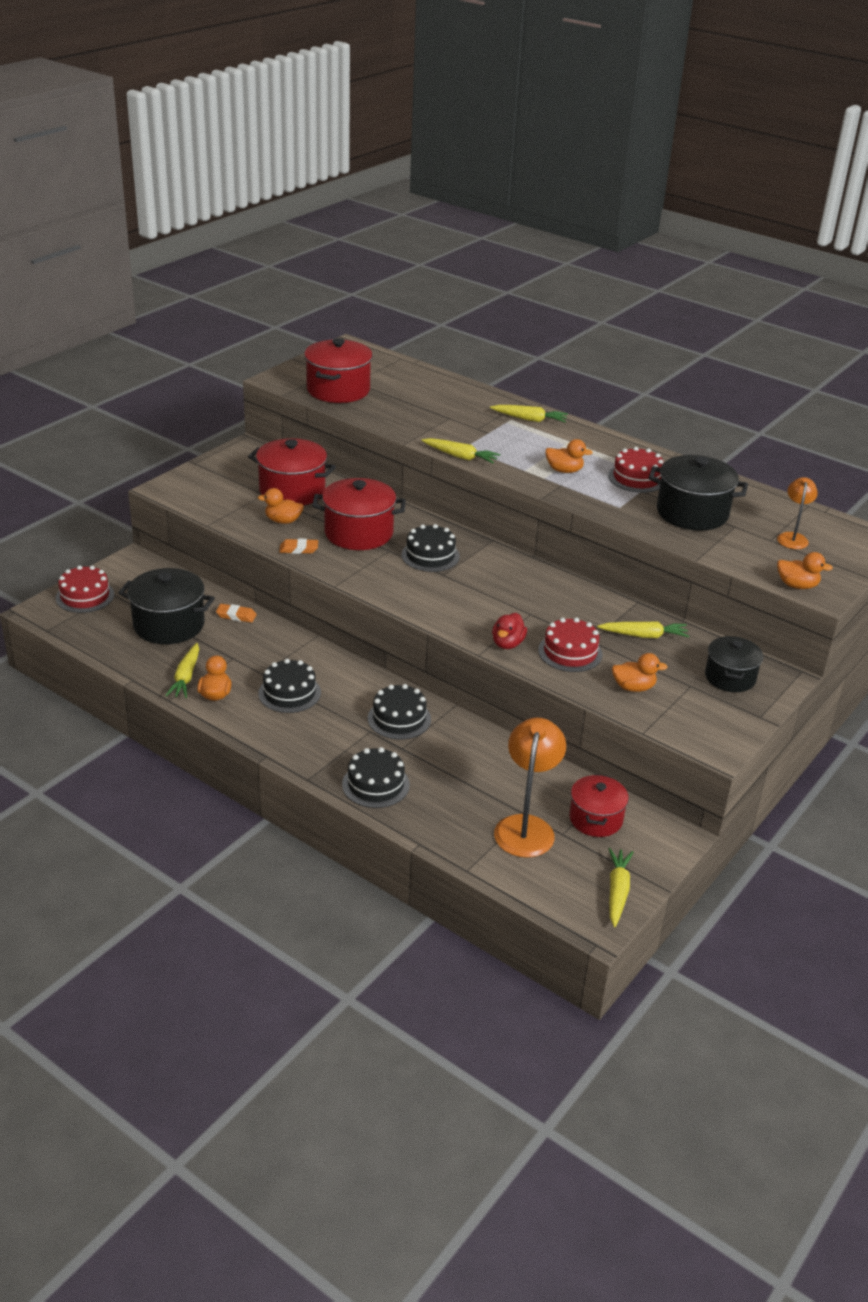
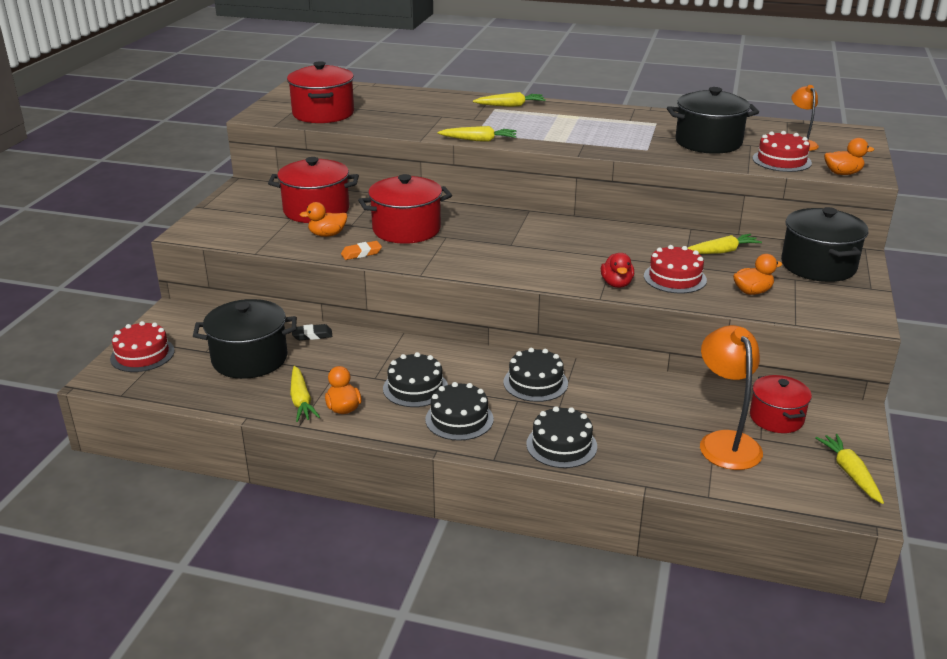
camera: 20 degrees left, 5 degrees down
orange eraser [216,604,257,623] -> black eraser [292,324,333,340]
black cake [401,524,460,572] -> black cake moved to [425,382,494,441]
orange duck [545,439,593,473] -> none
red cake [608,447,664,493] -> red cake moved to [752,131,812,172]
black pot [705,636,763,692] -> black pot [781,207,868,282], size x1.54

